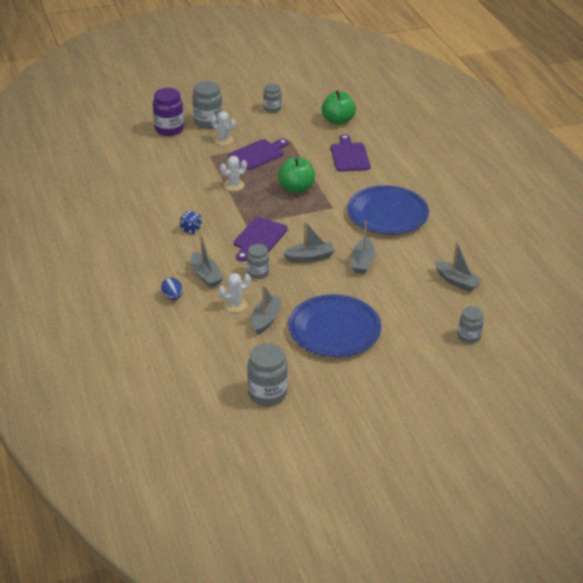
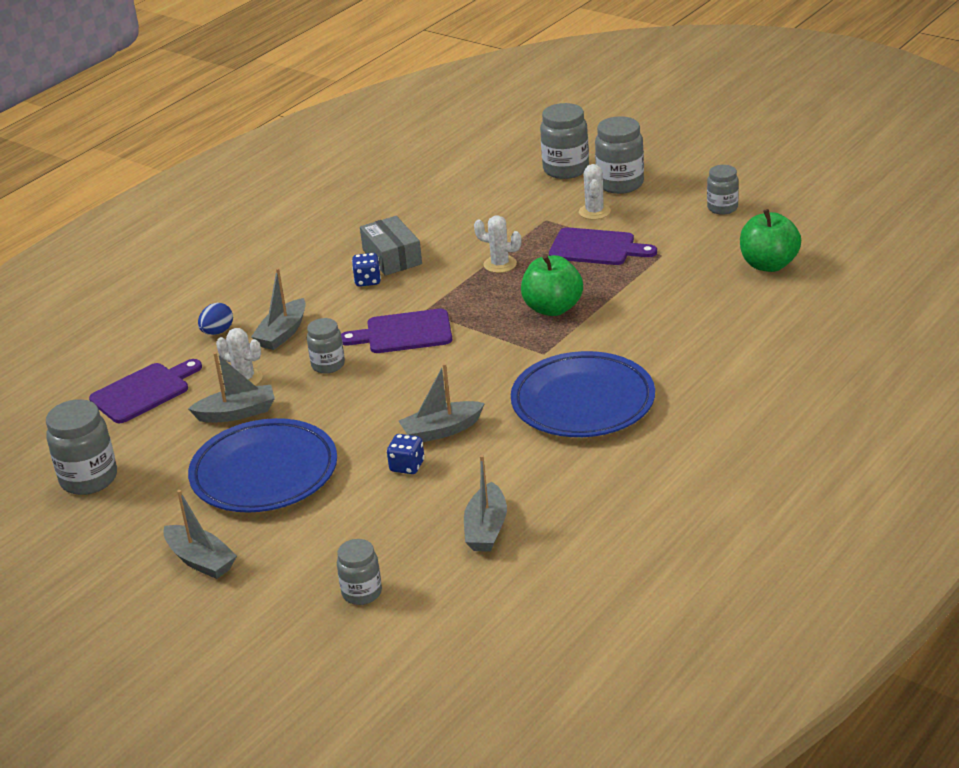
camera: 60 degrees right, 5 degrees down
purple jar [153,88,184,136] -> grey jar [540,103,589,179]
grey boat [283,221,335,263] -> grey boat moved to [163,490,237,579]
purple cutting board [331,134,371,172] -> purple cutting board moved to [89,359,202,423]
none -> grey box [360,216,422,276]
none -> blue dice [387,434,425,474]

